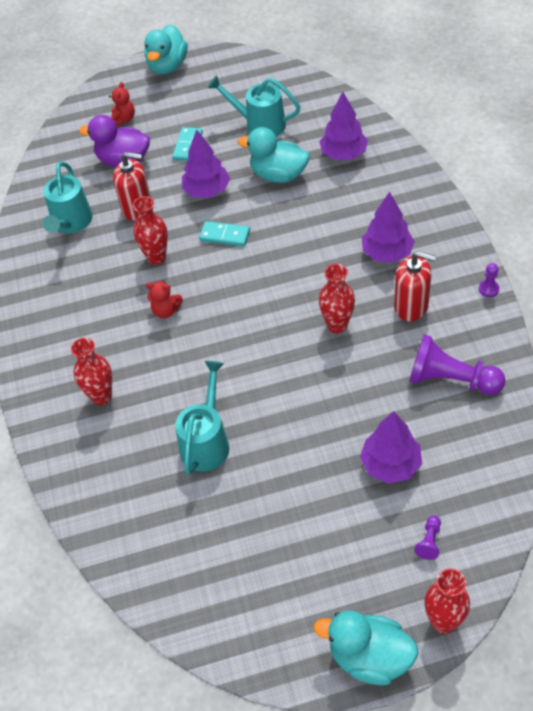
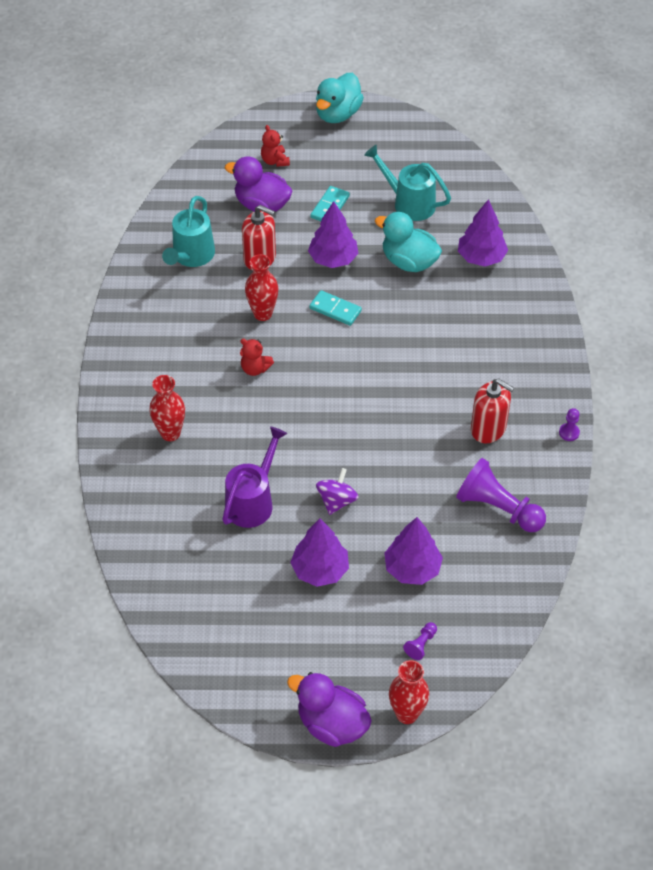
camera: 10 degrees right, 0 degrees up
red teddy bear [109,82,135,126] -> red teddy bear turned 135 degrees clockwise [261,125,290,167]
turquoise watering can [175,361,229,475] -> purple watering can [222,426,287,528]
turquoise duck [313,610,418,685] -> purple duck [287,672,372,747]
red vase [319,264,355,334] -> none
purple tree [362,192,415,263] -> purple tree moved to [290,519,349,587]
none -> purple spinning top [316,468,359,515]

